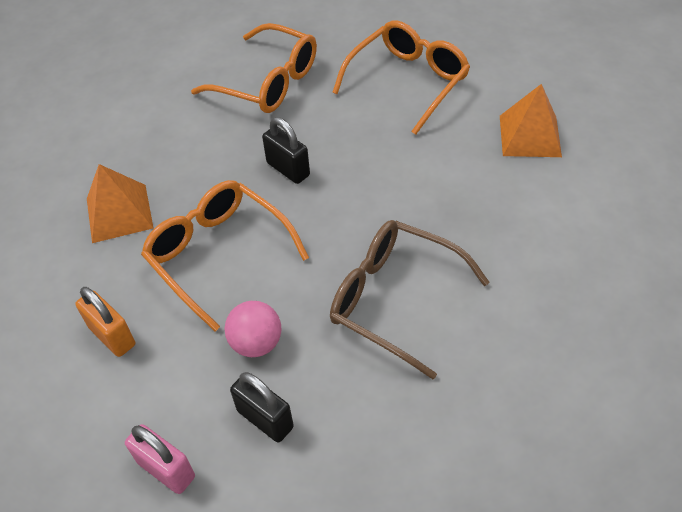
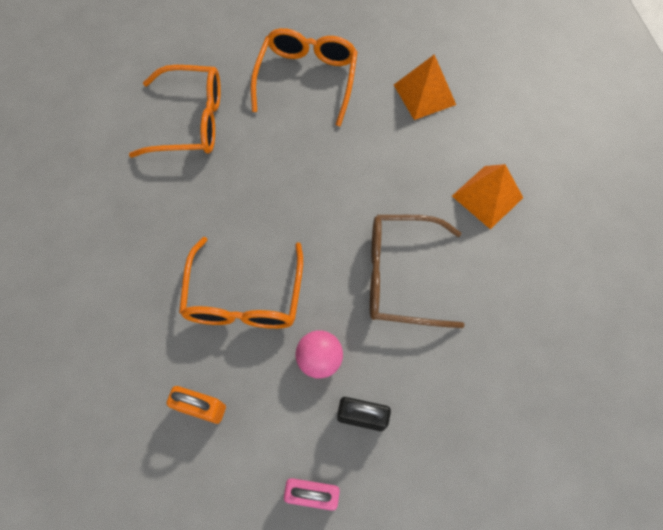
camera: 30 degrees left, 15 degrees up
orange pyramid [87,164,153,243] -> orange pyramid moved to [452,164,523,229]
orange glasses [141,180,309,331] -> orange glasses turned 105 degrees counterclockwise [179,237,303,329]
black padlock [262,117,310,184] -> none

